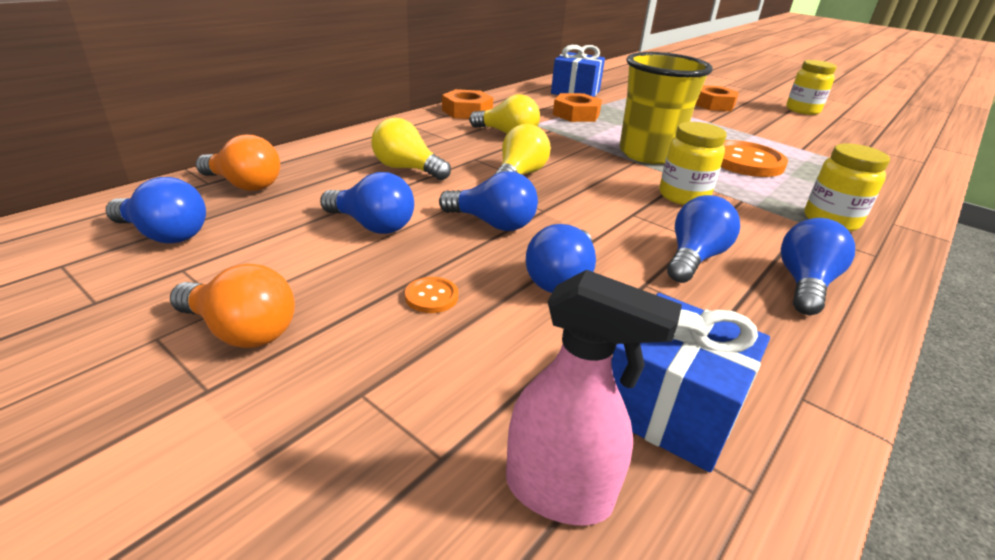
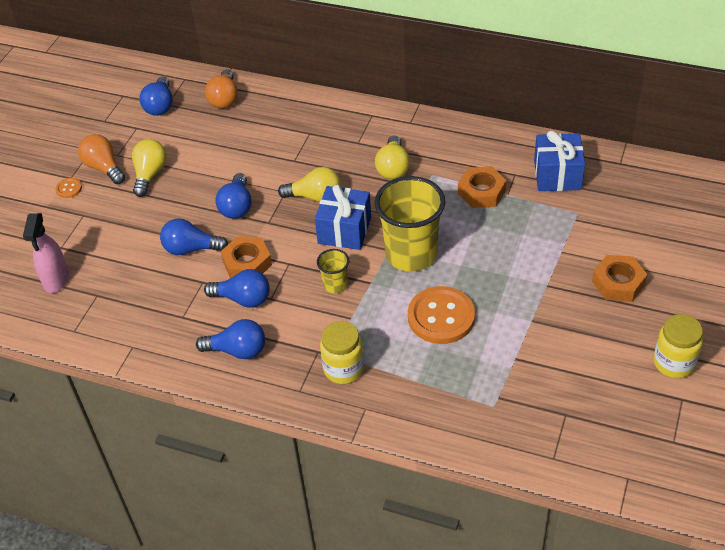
camera: 75 degrees right, 15 degrees up
orange light bulb [170,263,295,348] -> orange light bulb turned 135 degrees clockwise [78,134,125,184]
blue light bulb [320,172,414,234] -> none
yellow light bulb [371,117,451,180] -> yellow light bulb moved to [132,139,167,197]
orange button [405,277,458,313] -> orange button moved to [56,178,82,198]
orange nut [442,89,493,119] -> orange nut moved to [221,236,272,278]
blue gift [611,293,770,472] -> blue gift moved to [315,184,371,250]
yellow jar [659,122,727,205] -> yellow cup [317,249,349,293]

